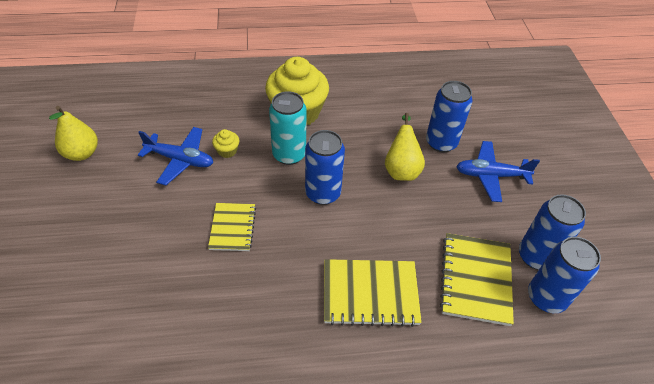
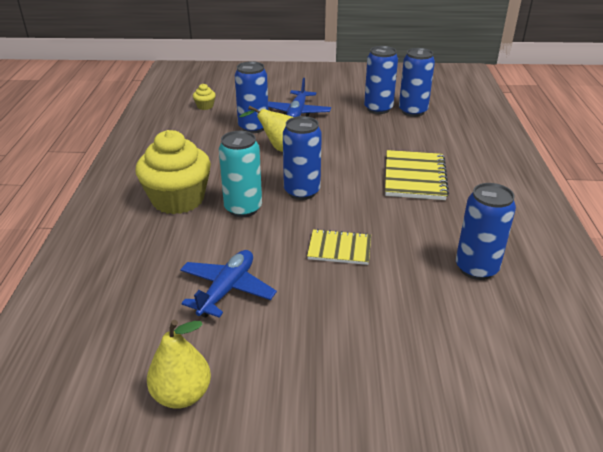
camera: 80 degrees left, 15 degrees down
yellow cupcake [212,129,239,158] -> yellow cupcake moved to [193,84,216,110]
yellow notebook [440,233,514,326] -> none
none -> blue can [456,183,516,280]

